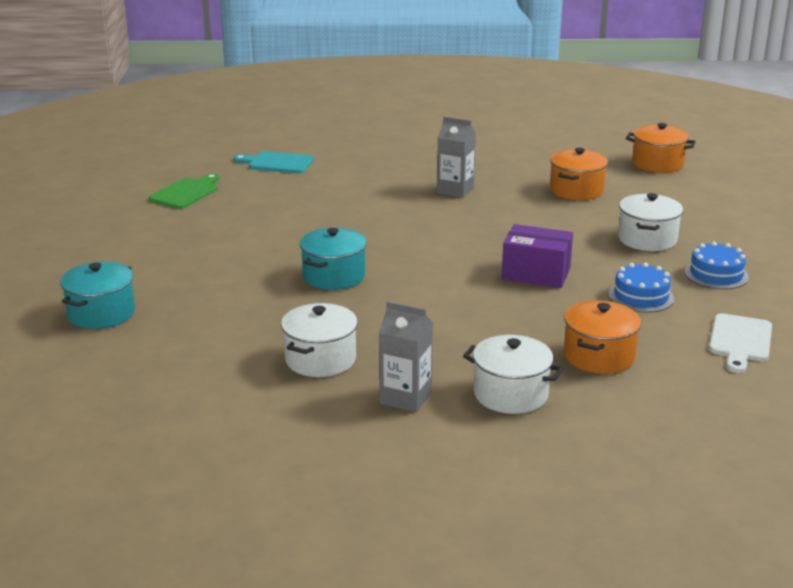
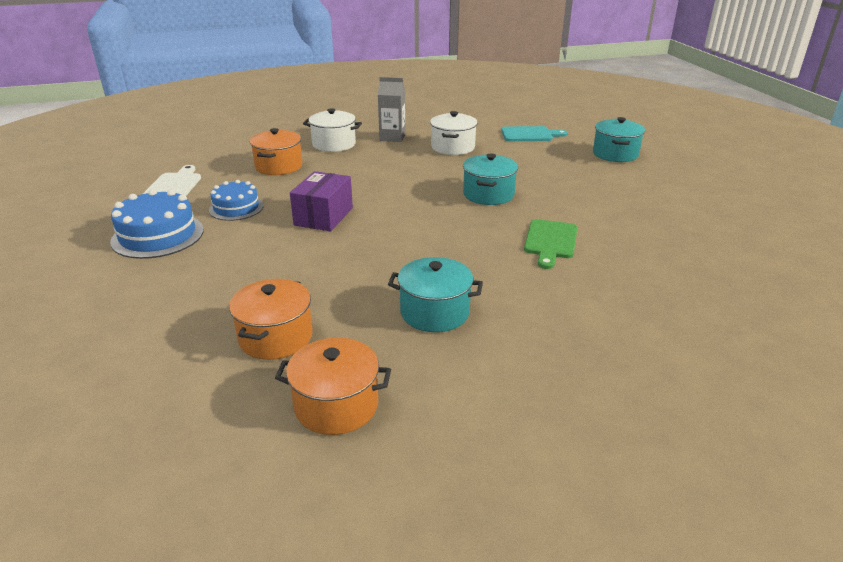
camera: 165 degrees right, 5 degrees up
green cutting board [148,173,219,209] -> green cutting board moved to [524,219,577,269]
turquoise cutting board [233,151,313,173] -> turquoise cutting board moved to [501,126,568,141]
grey carton [437,116,476,198] -> turquoise pot [388,257,483,332]
purple box [502,224,573,288] -> purple box turned 75 degrees counterclockwise [290,171,353,231]
white pot [618,193,683,251] -> none
orange pot [626,123,696,173] -> orange pot moved to [275,338,391,435]
blue cake [685,242,749,289] -> blue cake [110,189,204,259], size x1.53

